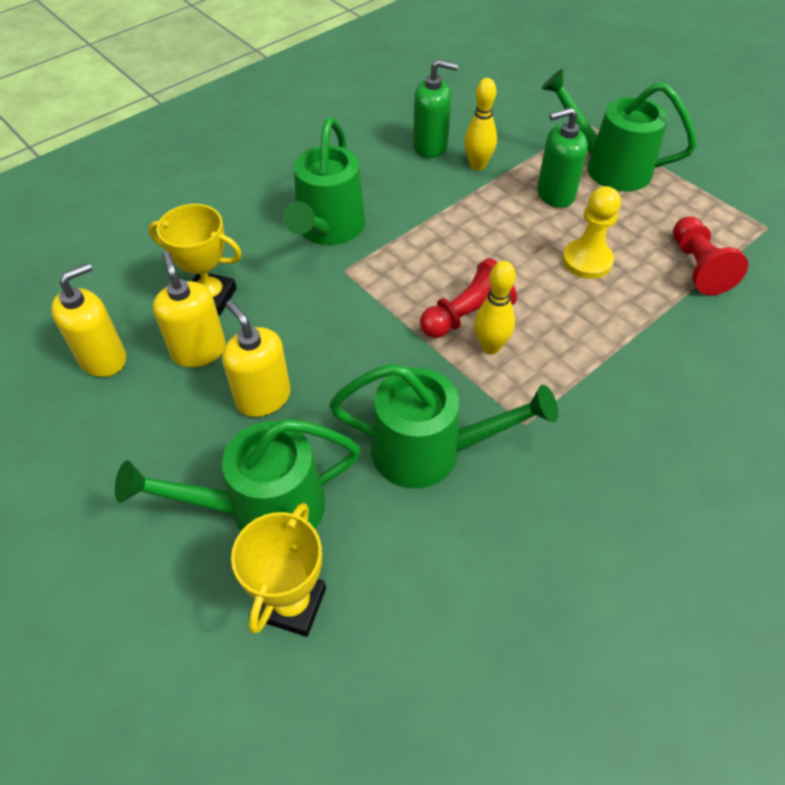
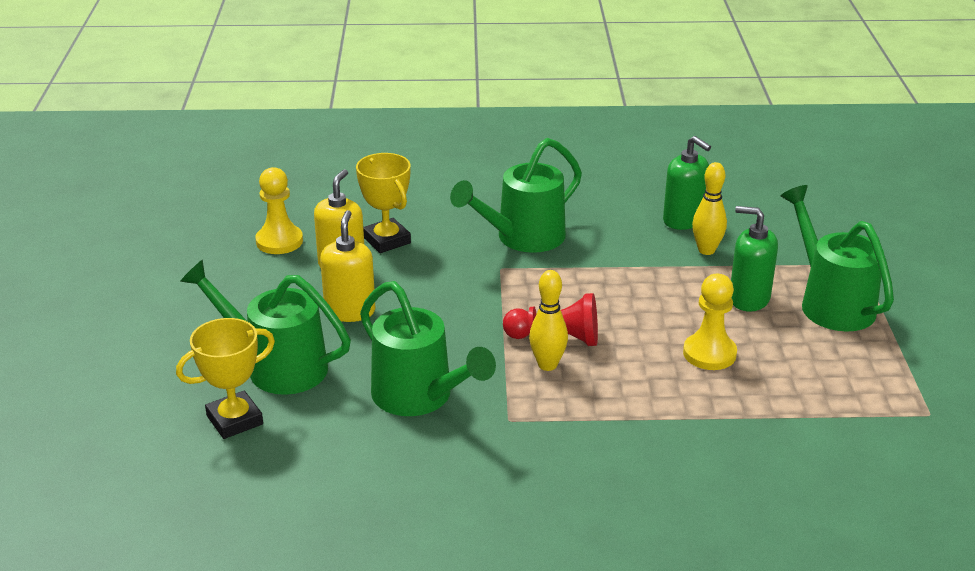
camera: 40 degrees right, 20 degrees down
yellow soap dispenser [51,263,126,377] -> yellow pawn [256,167,303,254]
red pawn [673,216,748,295] -> none

